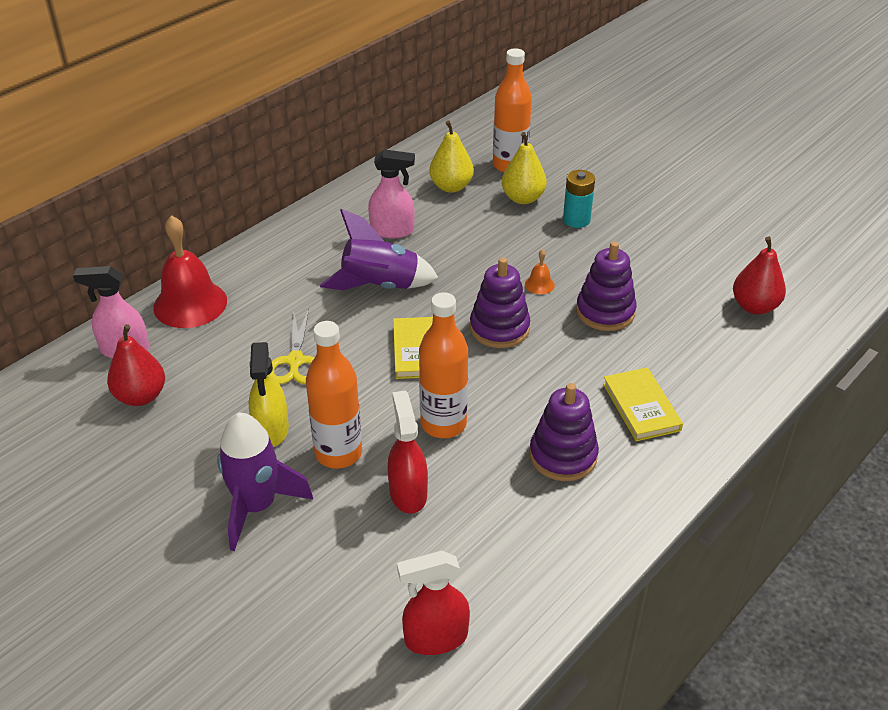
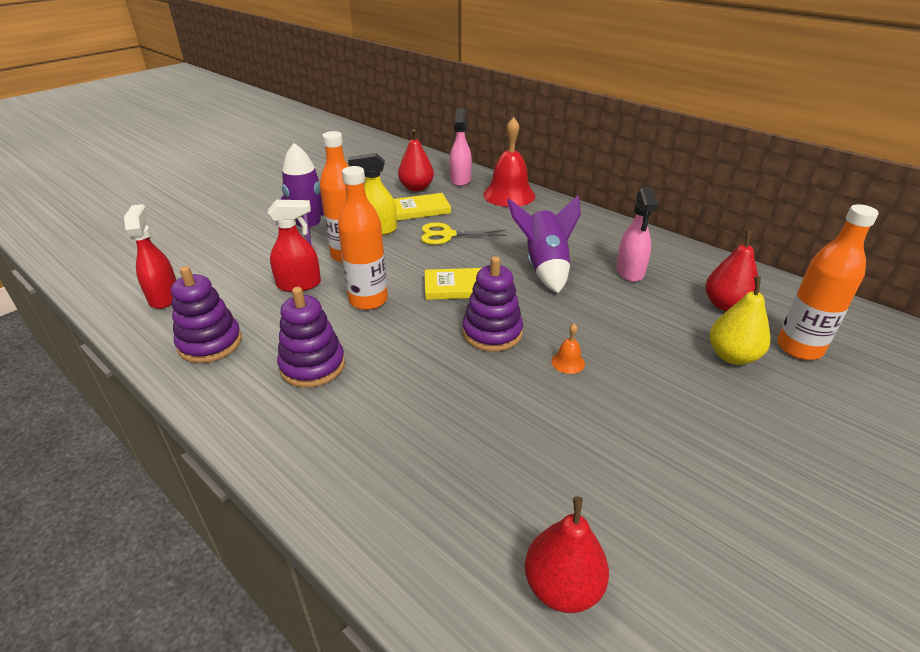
camera: 90 degrees right, 5 degrees down
yellow pear [429,121,474,193] -> red pear [705,230,759,311]
turquoise battery [563,170,595,228] -> none
purple stacking toy [576,241,637,331] -> purple stacking toy moved to [171,266,242,363]
yellow book [603,367,683,441] -> yellow book moved to [394,193,451,221]

